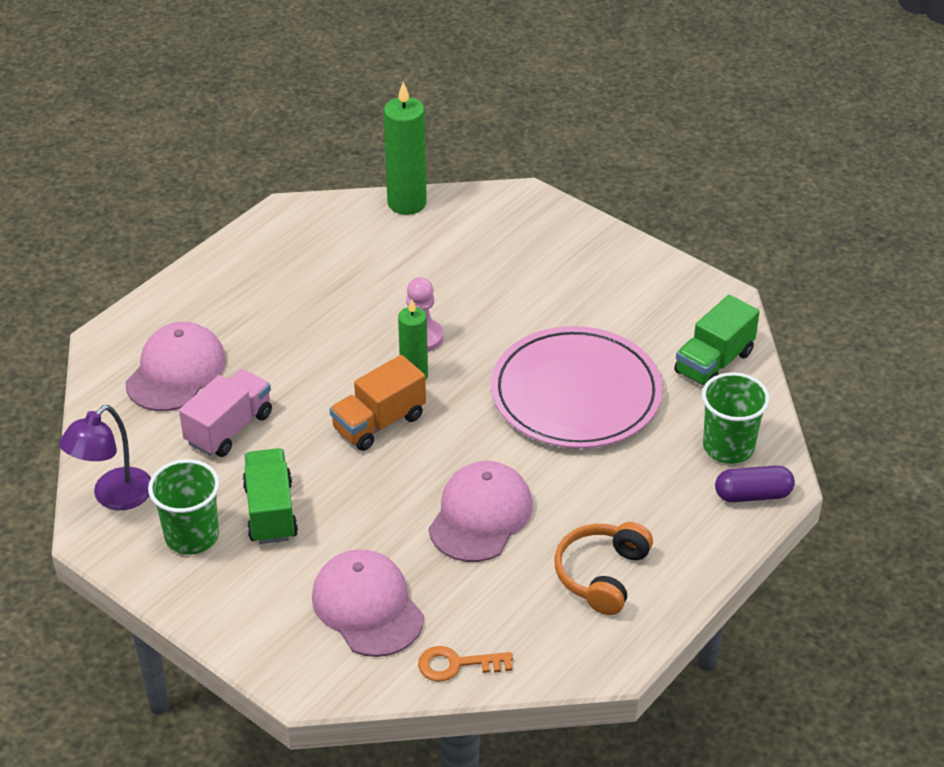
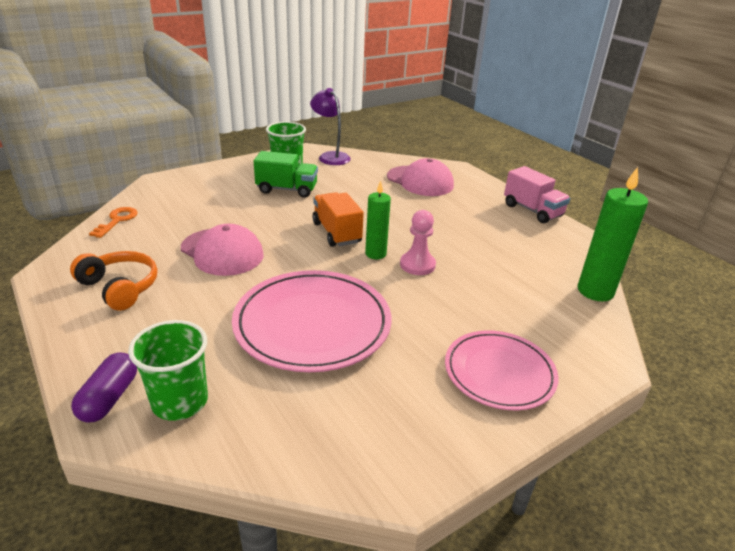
camera: 105 degrees right, 10 degrees down
pink truck [179,369,272,457] -> pink truck moved to [504,166,570,223]
pink cap [312,549,424,657] -> none
green truck [674,295,760,385] -> none
none -> pink plate [445,330,559,410]

